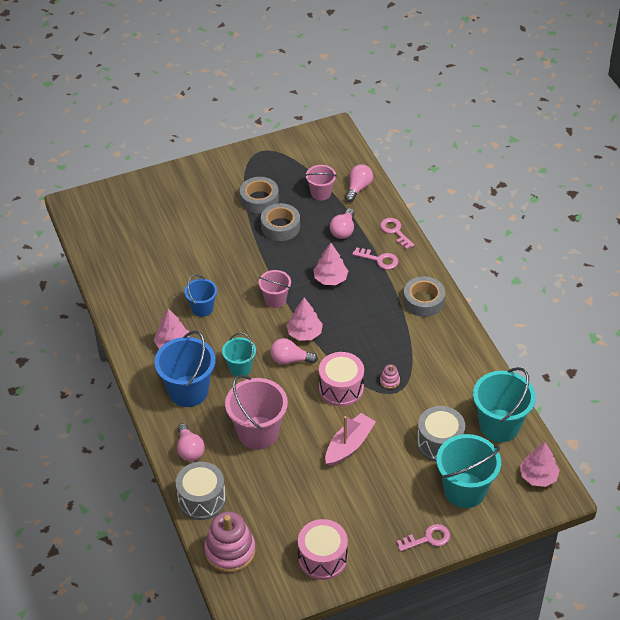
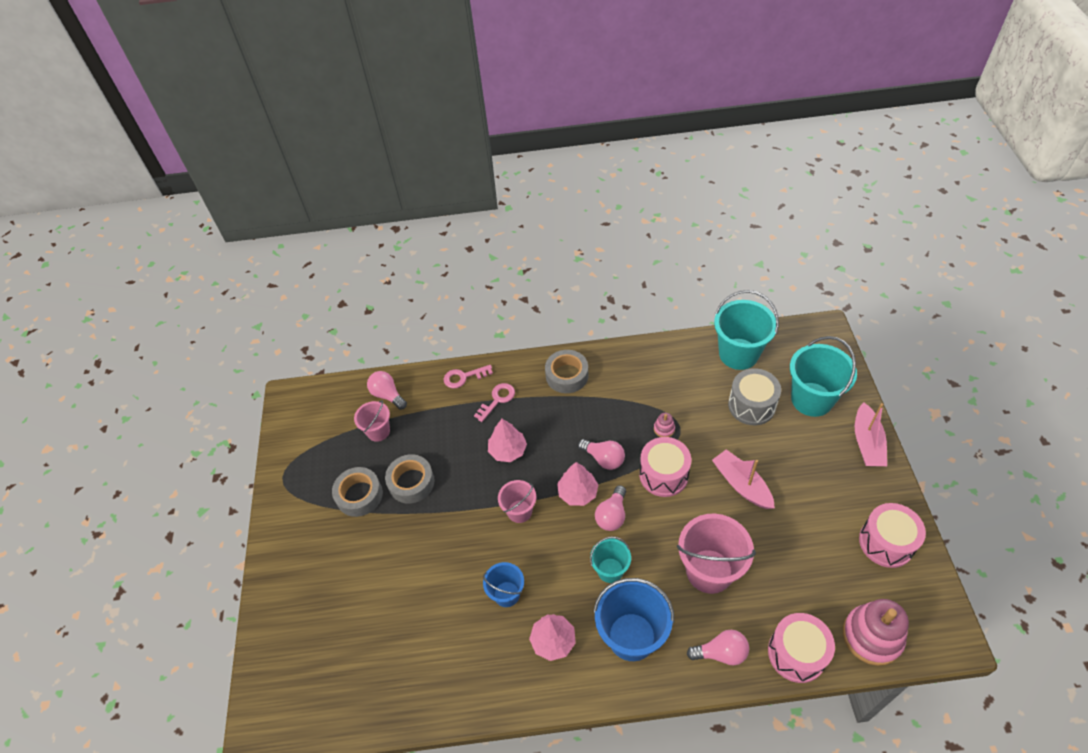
camera: 70 degrees left, 5 degrees up
grey drum [176,462,226,520] -> pink drum [768,613,835,683]
pink light bulb [330,208,354,239] -> pink light bulb moved to [578,439,625,470]
pink key [397,524,450,552] -> pink boat [855,402,887,466]
pink tree [520,442,560,487] -> none

